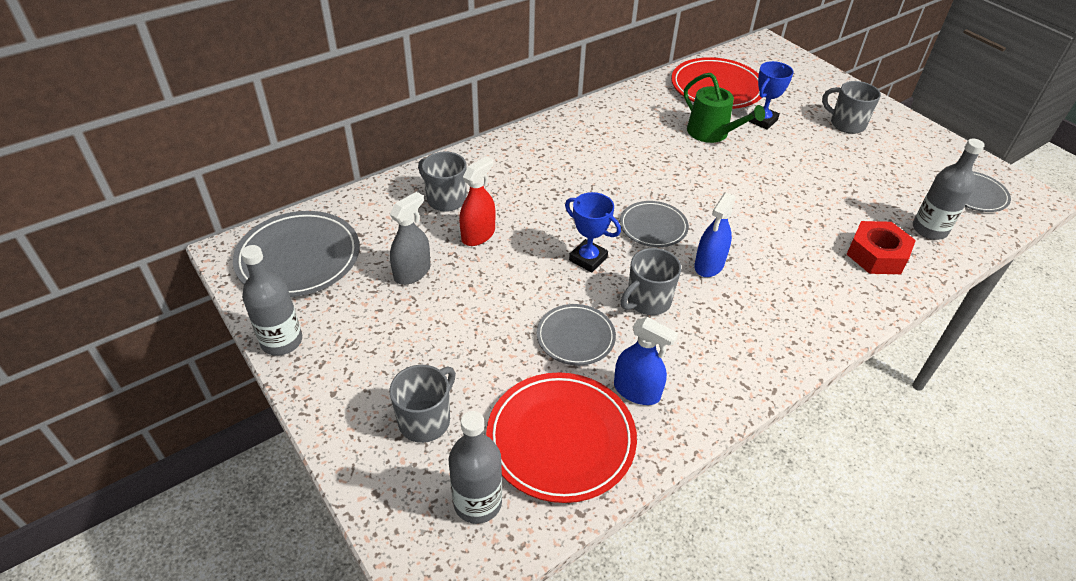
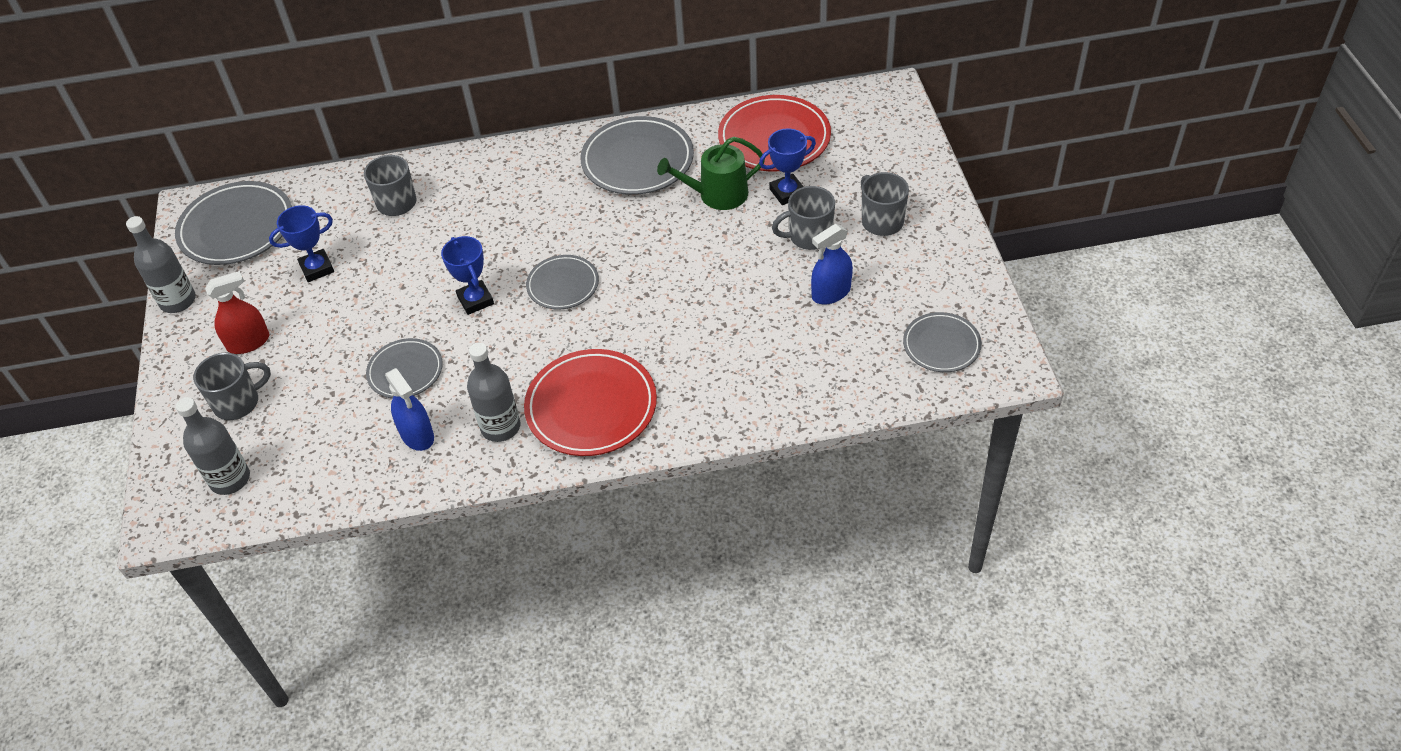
camera: 30 degrees right, 5 degrees up
grey spray bottle [390,192,431,285] -> blue trophy [269,205,334,282]
red spray bottle [459,156,495,246] -> red spray bottle moved to [205,271,269,354]
red plate [486,372,637,503] -> red plate moved to [524,349,657,456]
grey mug [621,248,681,315] -> grey mug moved to [772,186,835,250]
green watering can [684,73,765,143] -> green watering can turned 90 degrees clockwise [657,137,765,210]
blue spray bottle [694,192,736,277] -> blue spray bottle moved to [811,224,853,305]
red nut [846,221,916,274] -> none
grey bottle [913,139,985,240] -> grey bottle moved to [467,342,520,442]
none -> grey plate [580,116,694,195]

